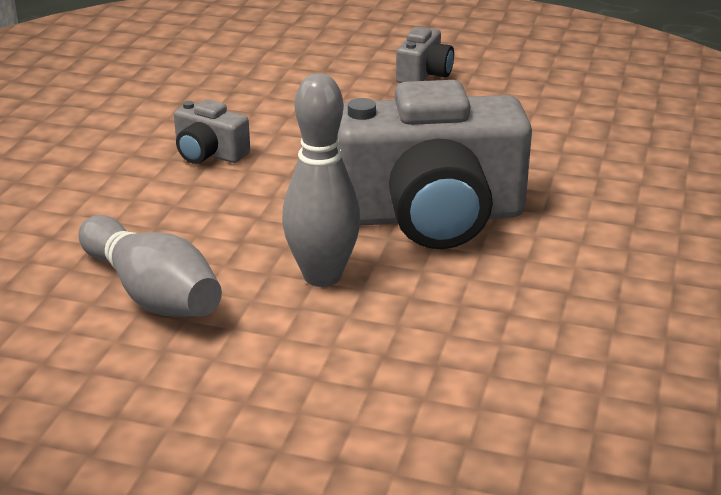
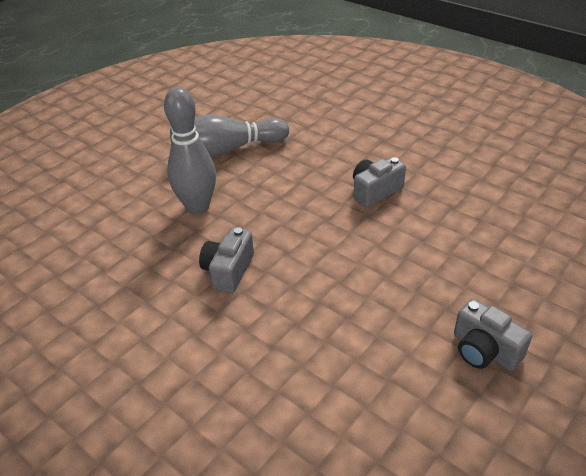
camera: 115 degrees right, 10 degrees up
grey camera [337,80,532,249] -> grey camera [199,227,254,293], size x0.43

